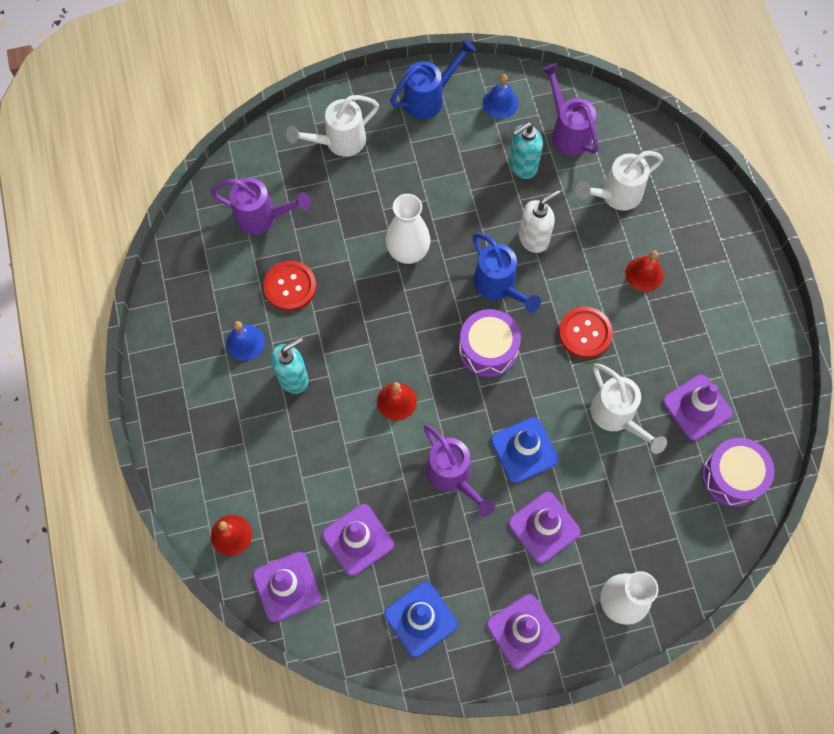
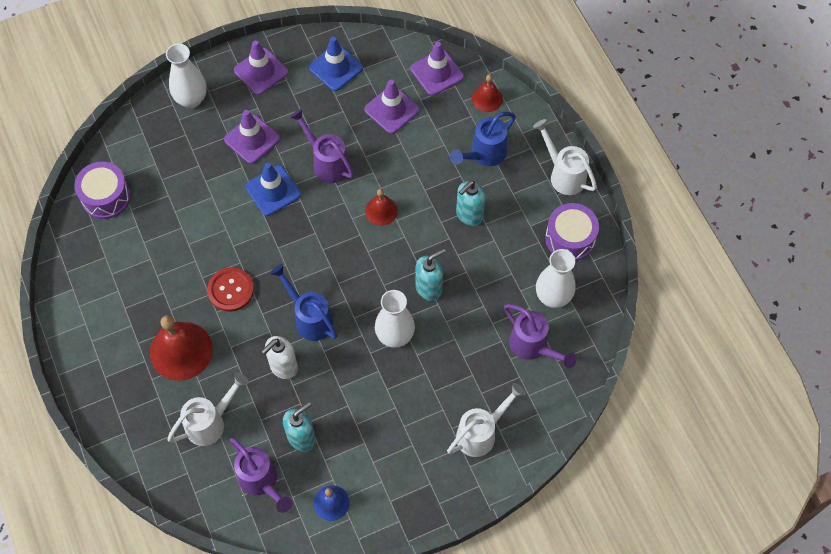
camera: 170 degrees right, 5 degrees down
purple watering can [211,178,311,235] -> purple watering can turned 135 degrees counterclockwise [504,304,577,368]
blue bell [226,321,265,361] -> none
red button [263,261,316,311] -> none
blue watering can [390,39,476,119] -> blue watering can moved to [450,112,516,166]
purple drum [459,309,521,377] -> purple drum moved to [545,203,599,261]
white watering can [590,364,667,454] -> white watering can moved to [533,119,597,195]
red bell [625,251,663,292] -> red bell [150,315,213,381], size x1.83
purple traffic cone [663,374,733,441] -> none
none -> turquoise soap dispenser [416,248,446,301]
none -> white vase [536,249,576,308]

